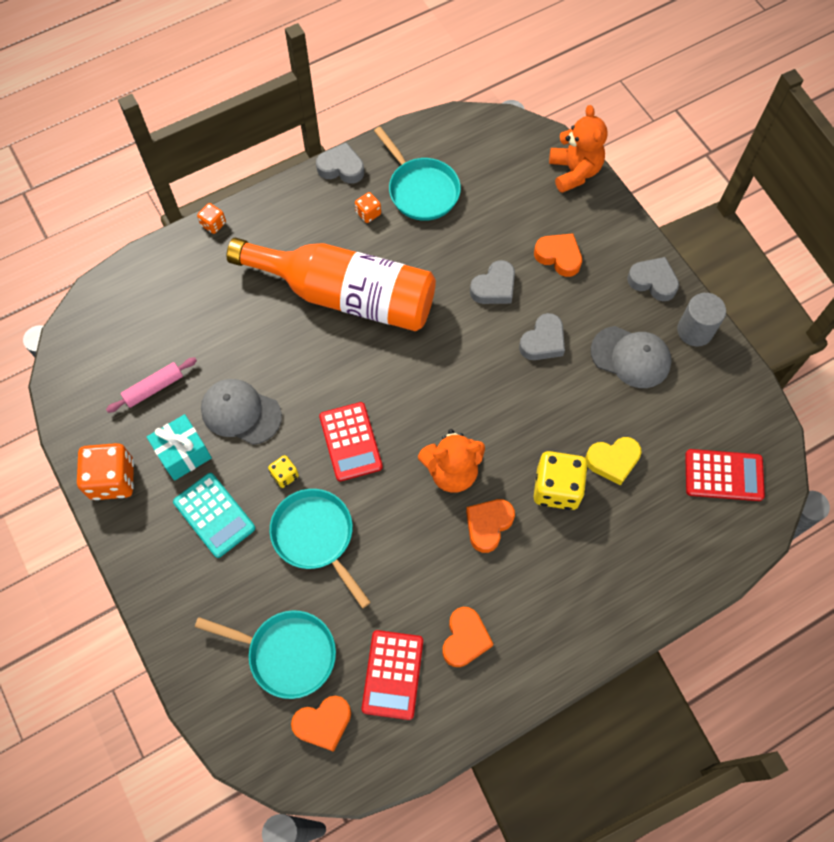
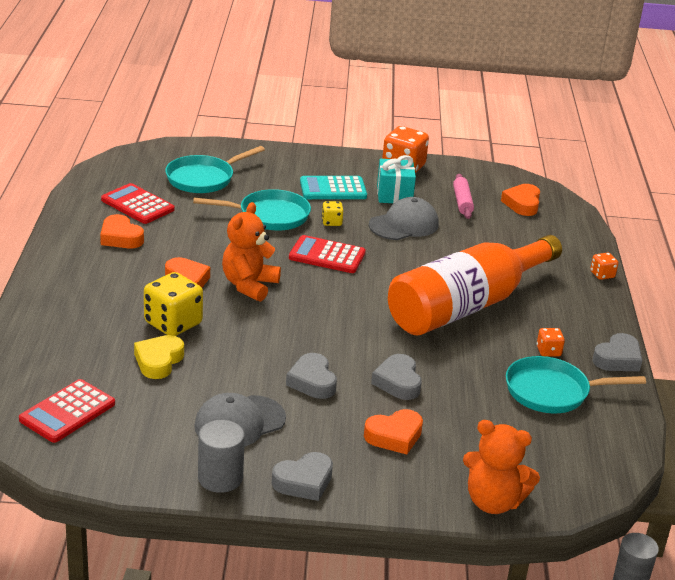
camera: 120 degrees right, 35 degrees down
orange heart [291,696,351,752] -> orange heart moved to [501,184,540,216]

